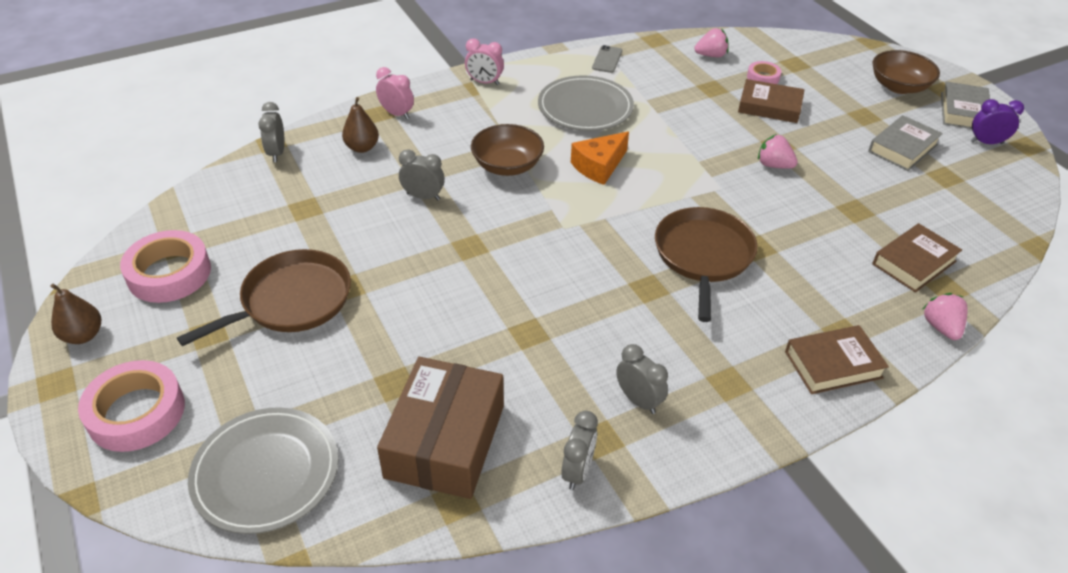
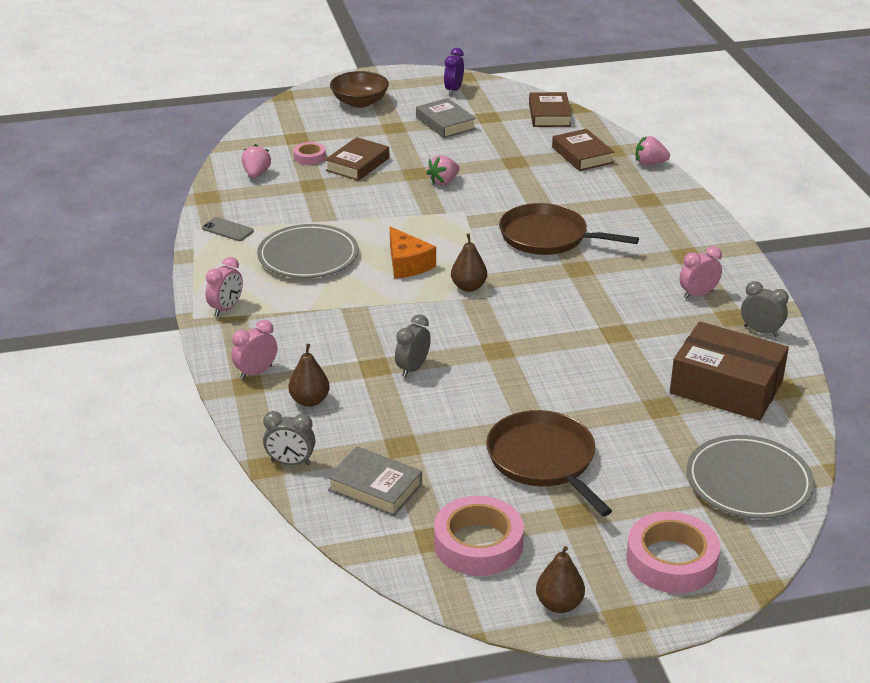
camera: 75 degrees left, 10 degrees down
brown bowl [471,124,544,176] -> none
grey clock [616,344,668,414] -> pink clock [679,246,722,299]
brown book [785,325,889,394] -> brown book moved to [529,92,572,127]
grey book [941,81,990,129] -> grey book moved to [327,446,422,517]
none -> brown pear [451,234,487,292]

